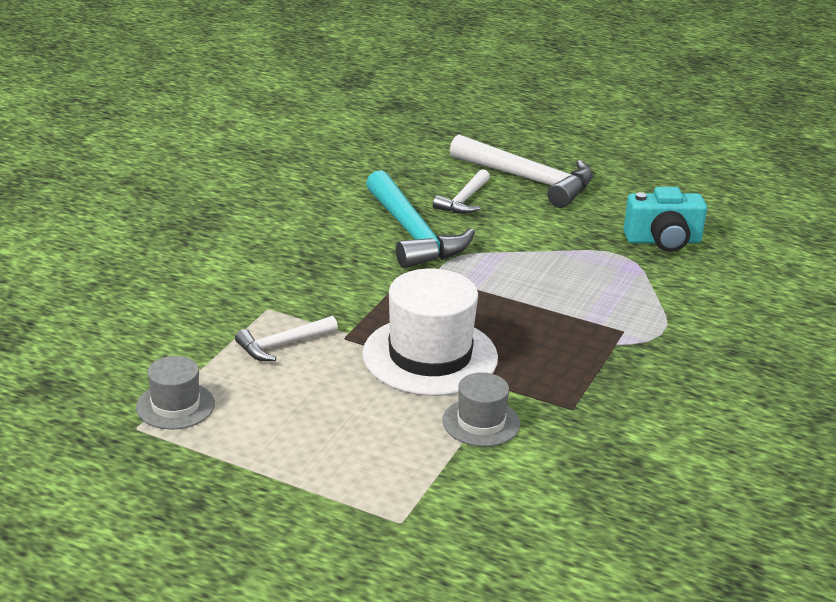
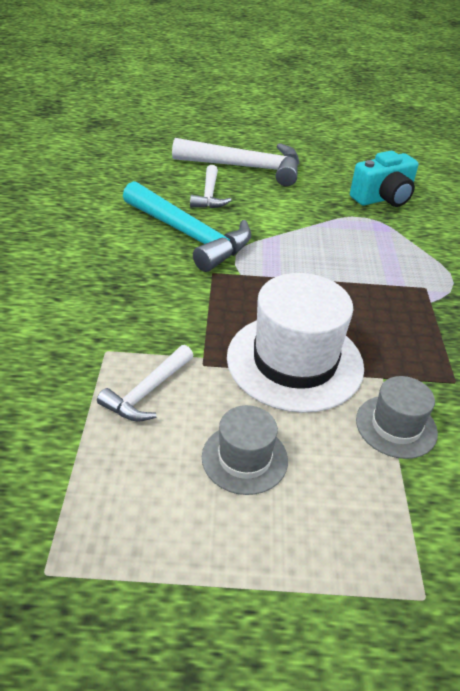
camera: 25 degrees left, 10 degrees up
grey hat [136,356,215,429] -> grey hat moved to [202,405,288,495]

